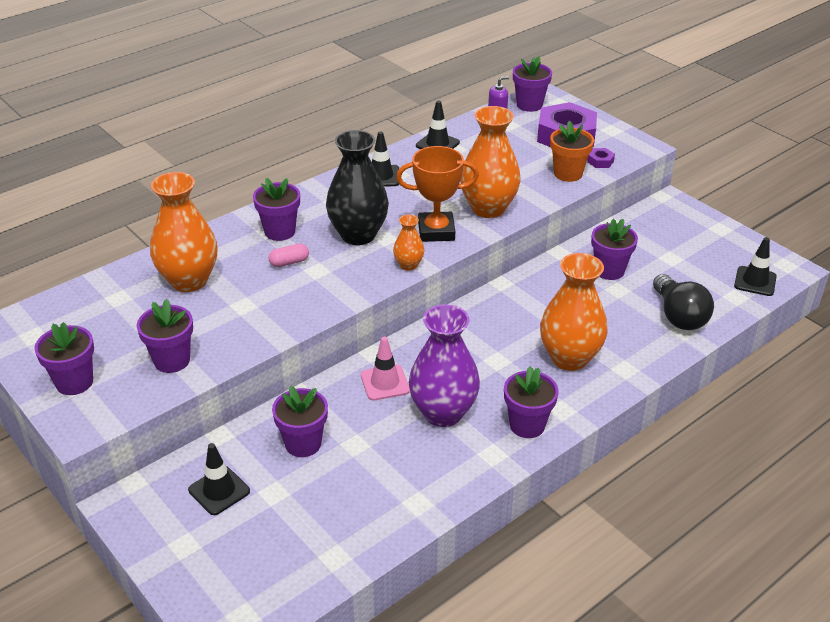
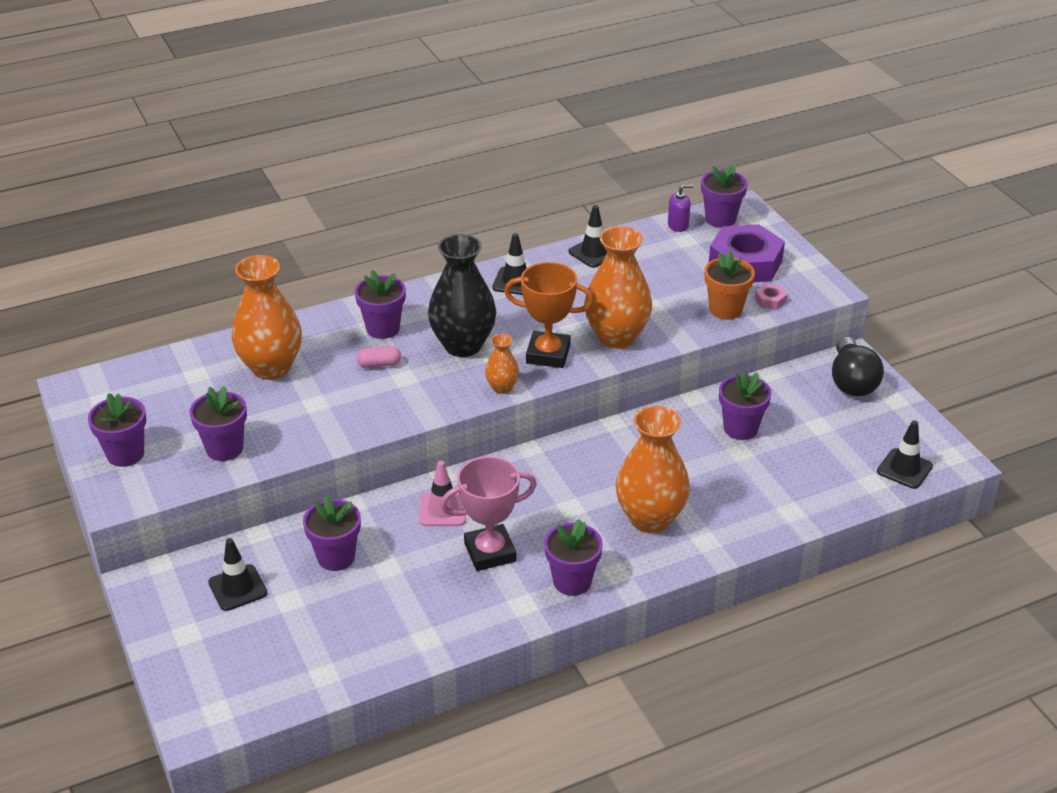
camera: 15 degrees right, 0 degrees up
purple vase [409,304,480,427] -> pink trophy [440,456,537,571]
purple nut [587,148,615,168] -> pink nut [755,284,787,310]
black light bulb [653,274,714,330] -> black light bulb moved to [832,337,884,397]

